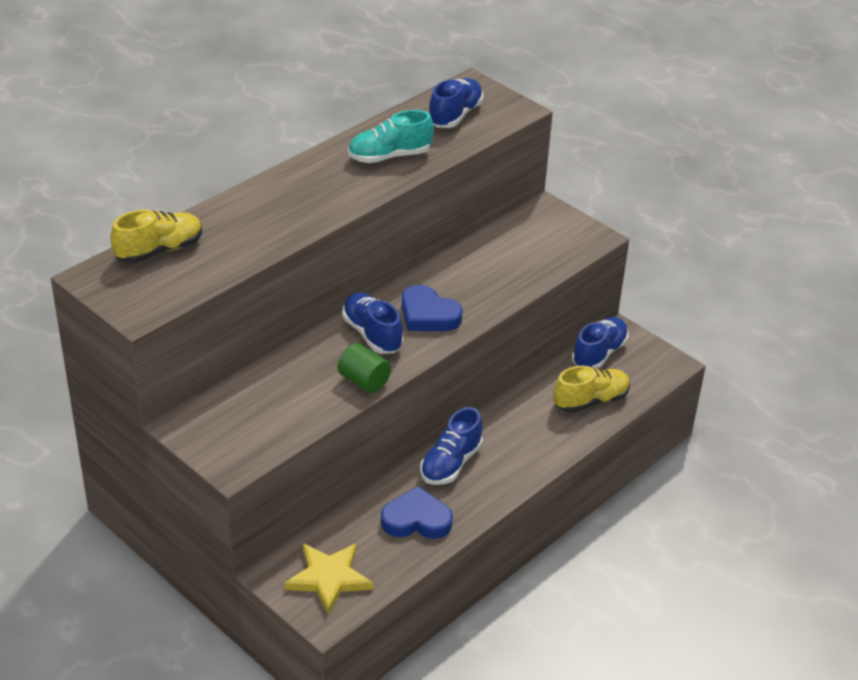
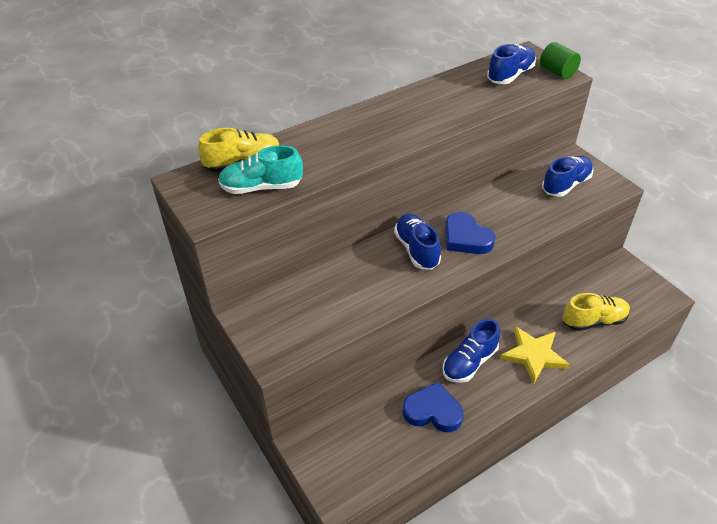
camera: 15 degrees right, 5 degrees up
yellow star [284,543,373,615] -> yellow star moved to [500,326,570,384]
green cylinder [338,343,391,393] -> green cylinder moved to [540,42,581,79]
turquoise shoe [348,110,434,163] -> turquoise shoe moved to [218,145,303,194]
blue shoe [572,317,629,368] -> blue shoe moved to [542,156,593,197]

